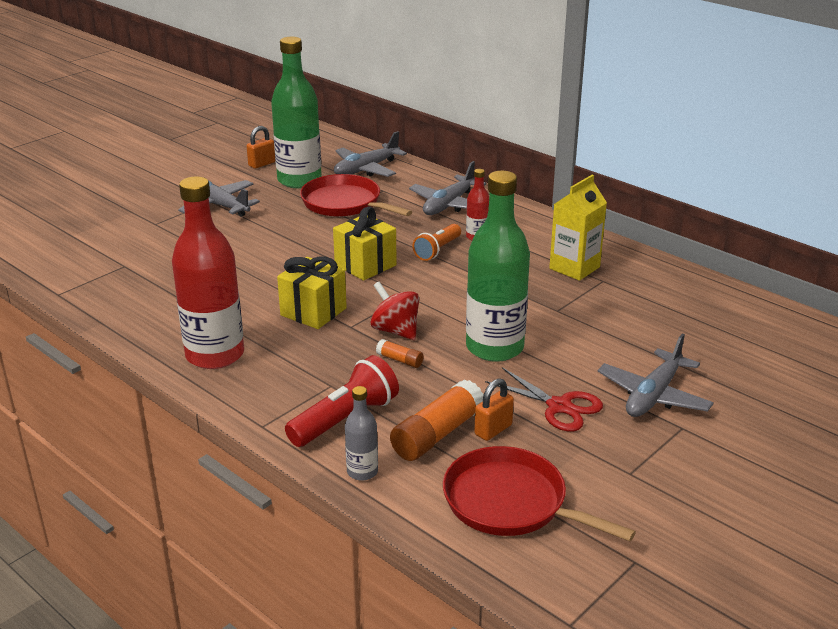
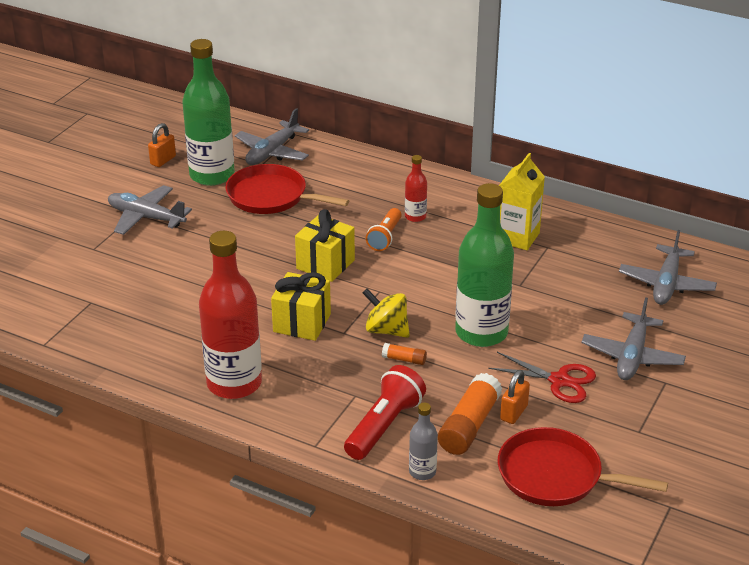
camera: 15 degrees left, 5 degrees up
red spinning top [371,282,419,340] -> yellow spinning top [362,289,410,338]
grey plane [409,161,486,215] -> grey plane moved to [619,230,717,305]

